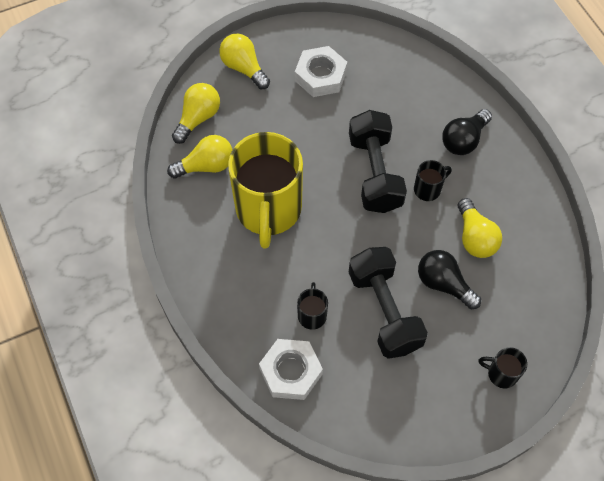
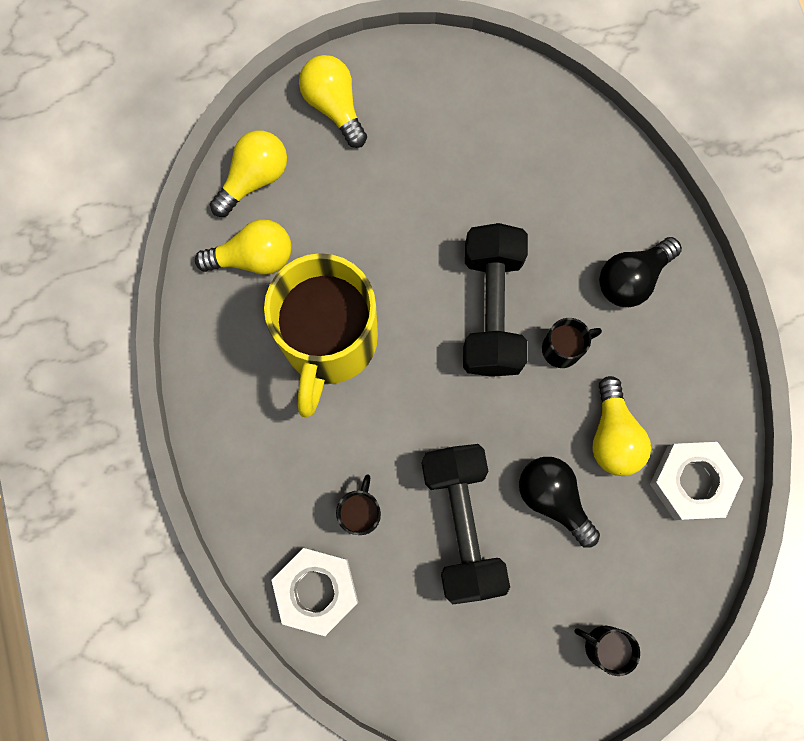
camera: 10 degrees right, 15 degrees up
white nut [295,46,347,97] -> white nut moved to [650,442,743,520]

